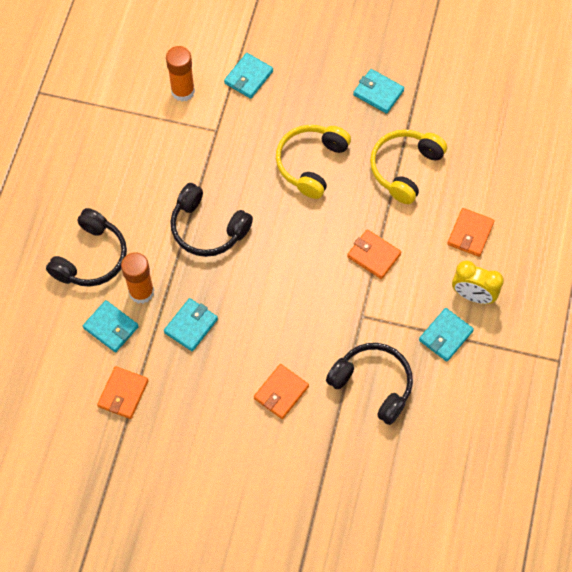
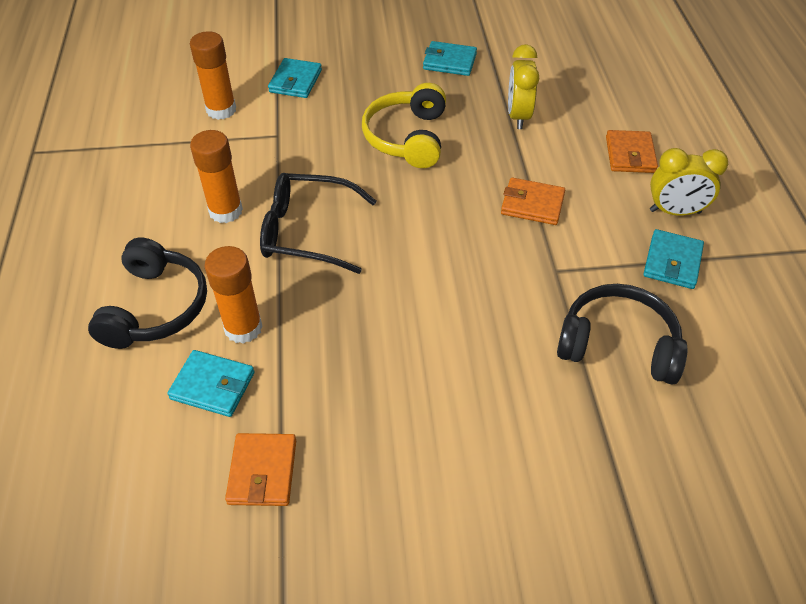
camera: 20 degrees left, 15 degrees down
turquoise wallet [164,298,218,351] -> none
black headphones [170,183,253,257] -> black glasses [260,173,376,274]
orange wallet [254,364,309,419] -> none
yellow headphones [370,129,447,204] -> yellow clock [508,44,539,129]
none -> orange glue stick [190,130,243,223]

